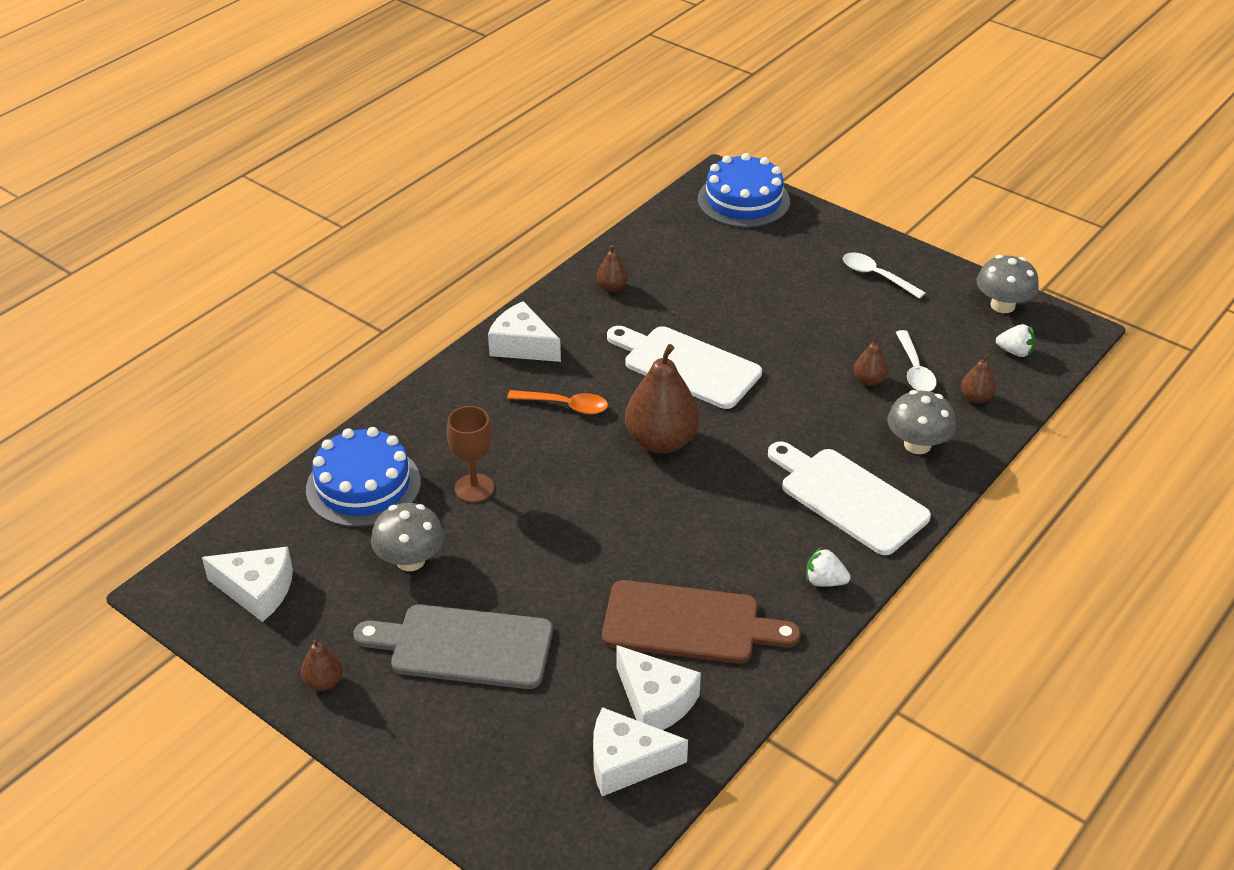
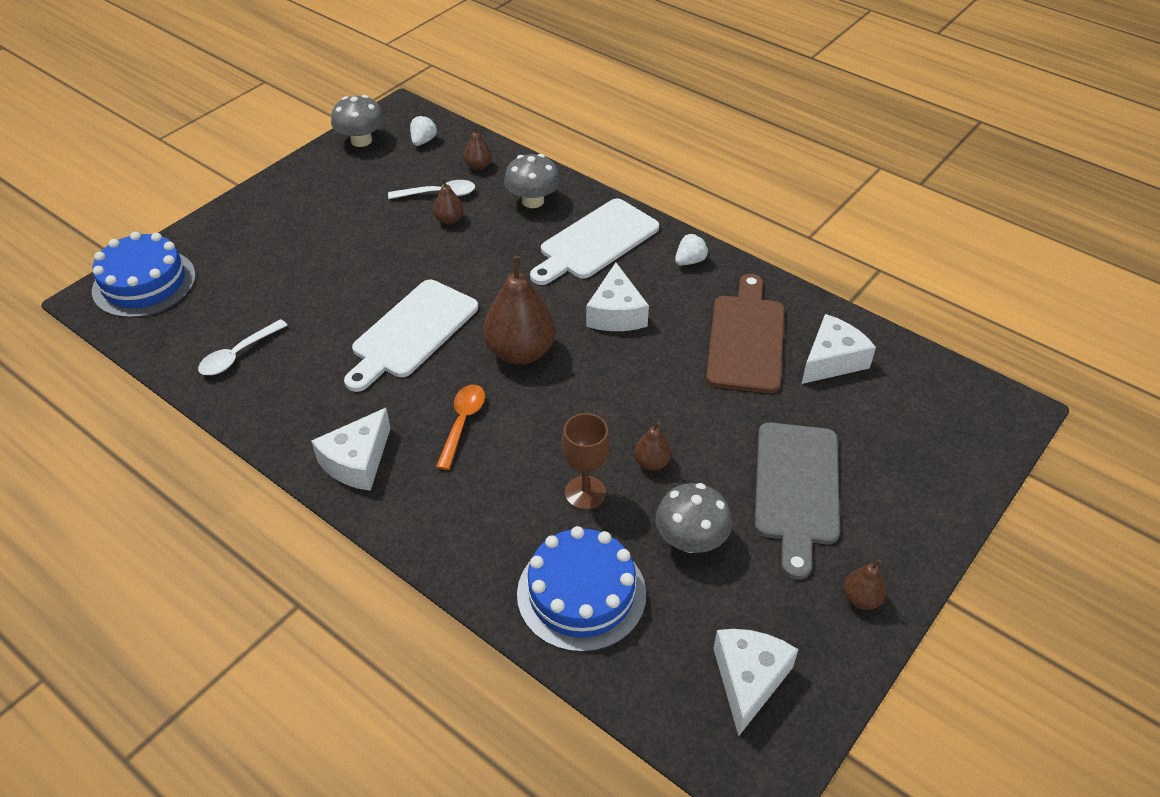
camera: 90 degrees left, 5 degrees up
white cheese [593,707,688,796] -> white cheese moved to [586,263,649,331]
brown pear [597,245,628,292] -> brown pear moved to [634,422,672,471]
white strawberry [806,547,851,587] -> white strawberry turned 150 degrees counterclockwise [675,232,709,266]
white spoon [843,252,926,299] -> white spoon moved to [198,319,288,375]

